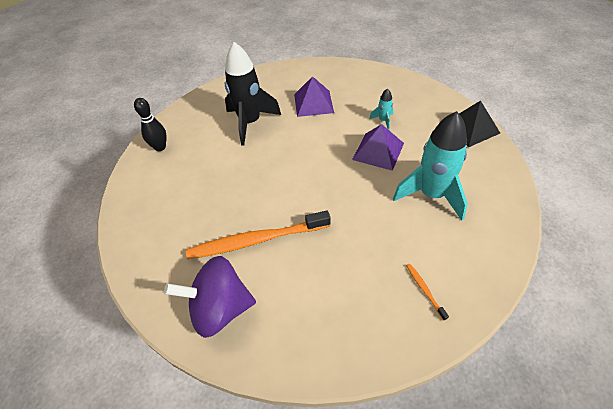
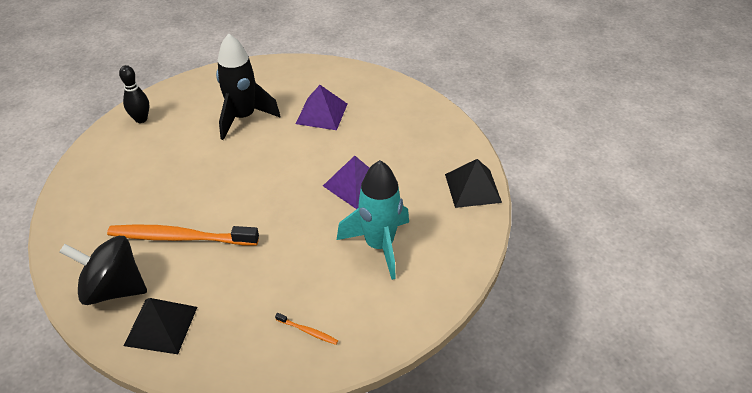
camera: 15 degrees right, 5 degrees down
purple spinning top [164,256,256,338] -> black spinning top [60,236,147,305]
turquoise rocket [369,88,393,130] -> none
orange toothbrush [406,264,449,321] -> orange toothbrush turned 120 degrees clockwise [275,313,338,345]
none -> black pyramid [124,298,197,354]

